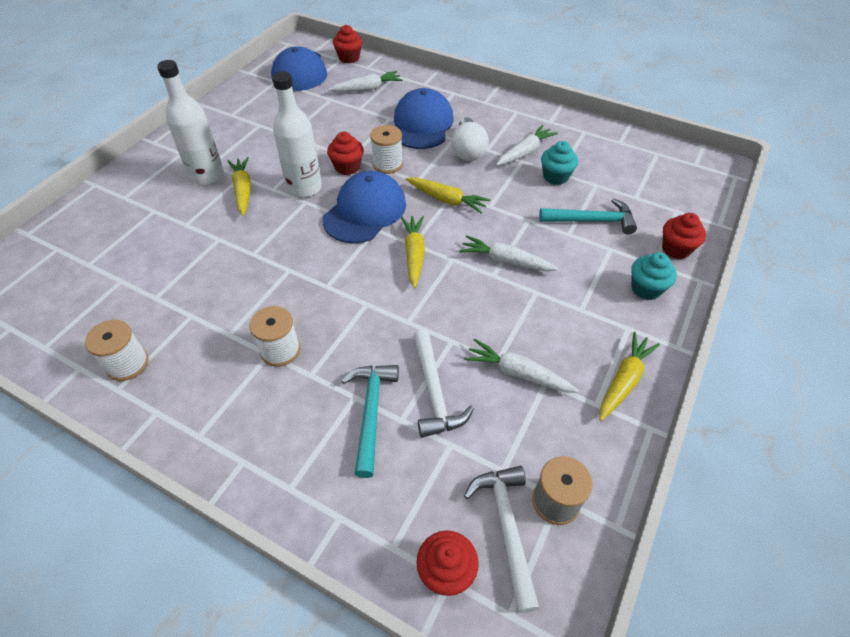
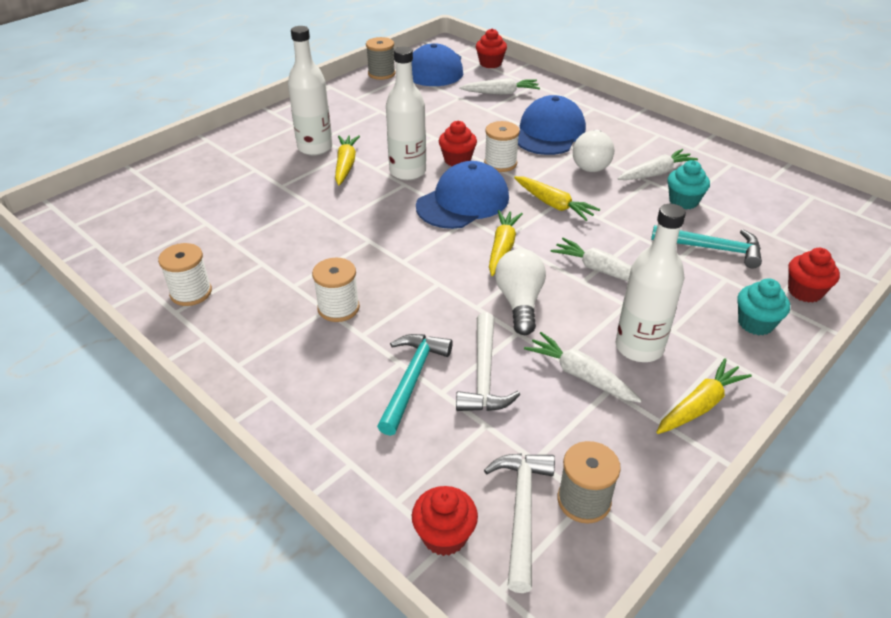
camera: 15 degrees right, 10 degrees down
none -> grey spool [366,37,396,80]
none -> white light bulb [495,249,546,335]
none -> white bottle [616,204,686,362]

